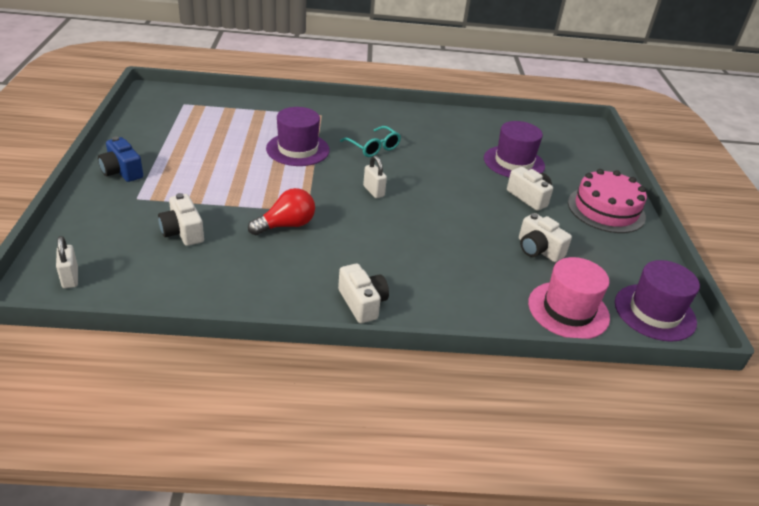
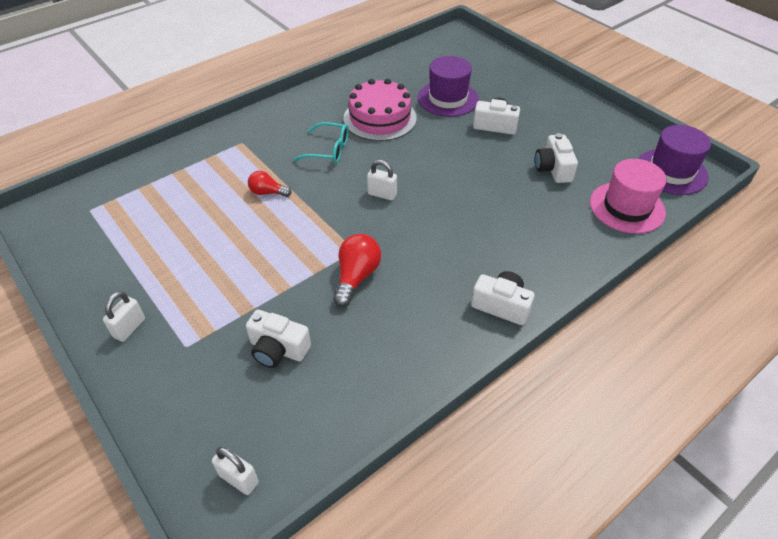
camera: 35 degrees left, 10 degrees up
blue camera [98,137,143,182] -> white padlock [103,291,145,342]
purple hat [266,107,330,166] -> red light bulb [248,171,292,197]
white camera [519,213,572,262] -> white camera turned 75 degrees clockwise [535,133,578,183]
pink cake [568,169,647,233] -> pink cake moved to [344,79,417,141]

